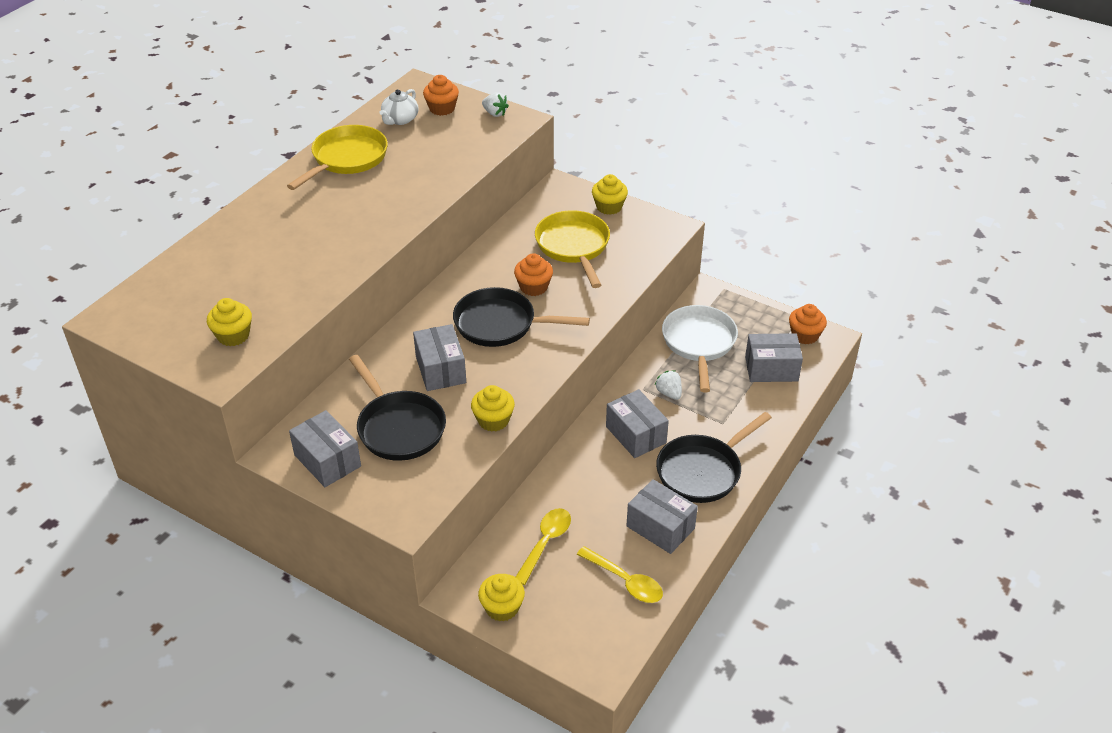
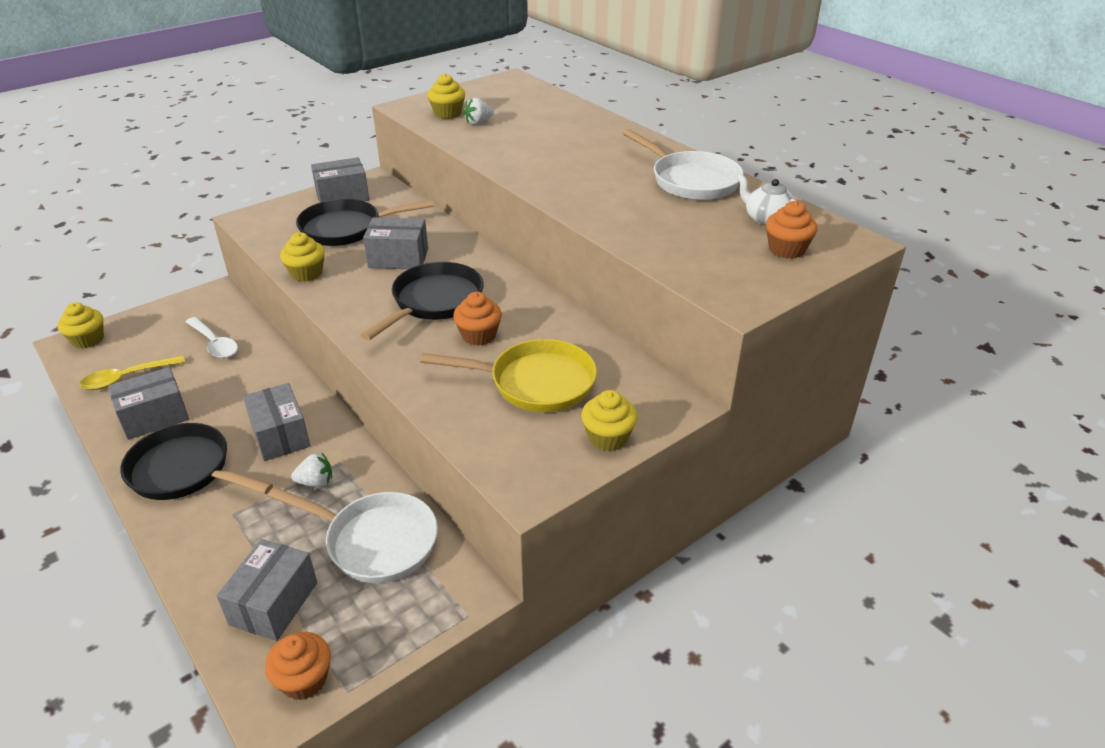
camera: 110 degrees right, 5 degrees down
yellow pan [287,125,388,190] -> white pan [623,129,744,200]
yellow cupcake [478,574,525,622] -> yellow cupcake moved to [58,302,104,349]
white strawberry [482,92,509,117] -> white strawberry moved to [464,98,494,125]
yellow spoon [516,508,571,585] -> white spoon [186,317,238,358]
grey box [606,389,669,458] -> grey box turned 75 degrees clockwise [243,383,310,461]
black pan [656,412,772,503] -> black pan turned 45 degrees counterclockwise [120,423,273,500]

